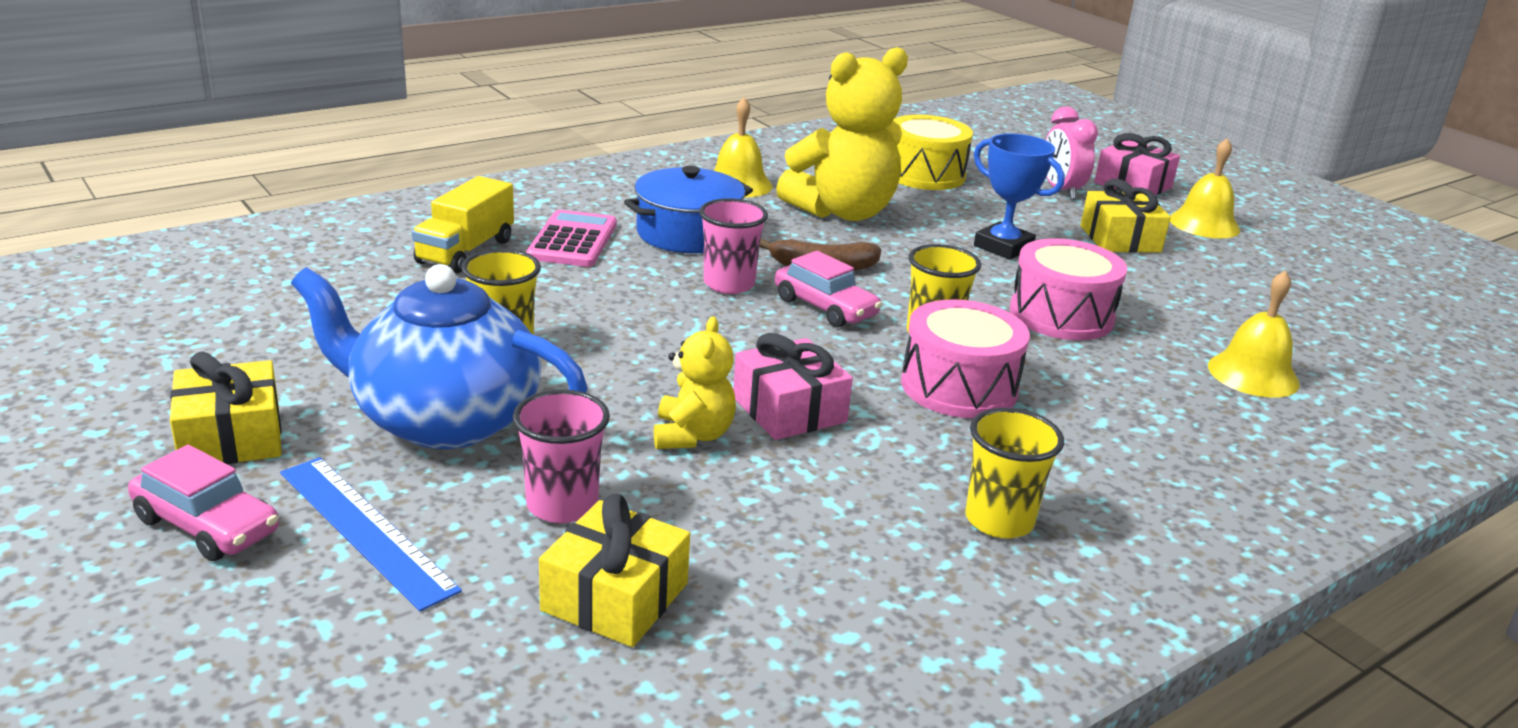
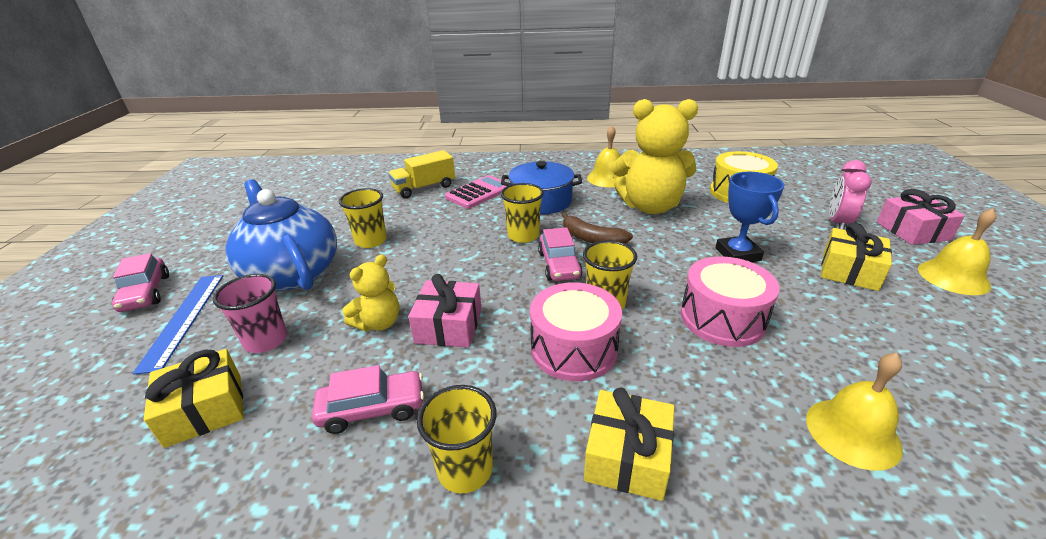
camera: 40 degrees right, 5 degrees up
yellow gift [170,352,281,464] -> yellow gift moved to [584,387,674,501]
pink cup [699,198,768,294] -> yellow cup [501,183,544,243]
none -> pink car [312,365,424,434]

